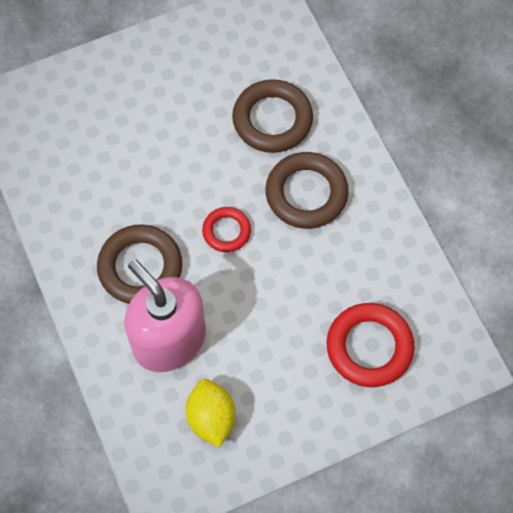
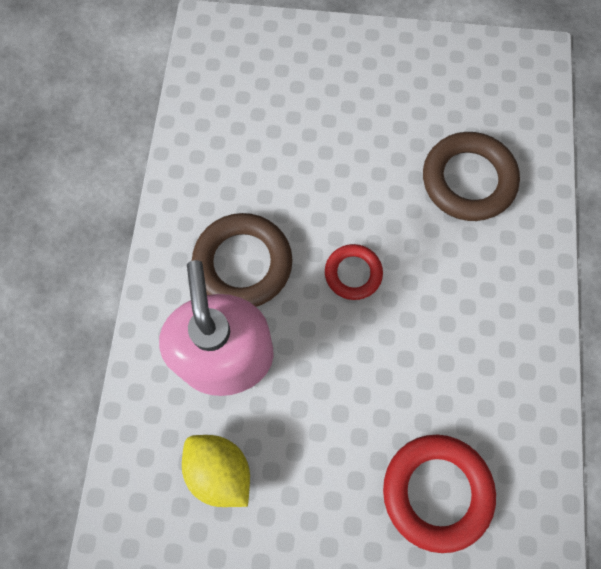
camera: 30 degrees right, 5 degrees up
yellow lemon [186,379,236,448] -> yellow lemon turned 60 degrees counterclockwise [182,435,250,507]
brown ring [265,152,349,229] -> none

